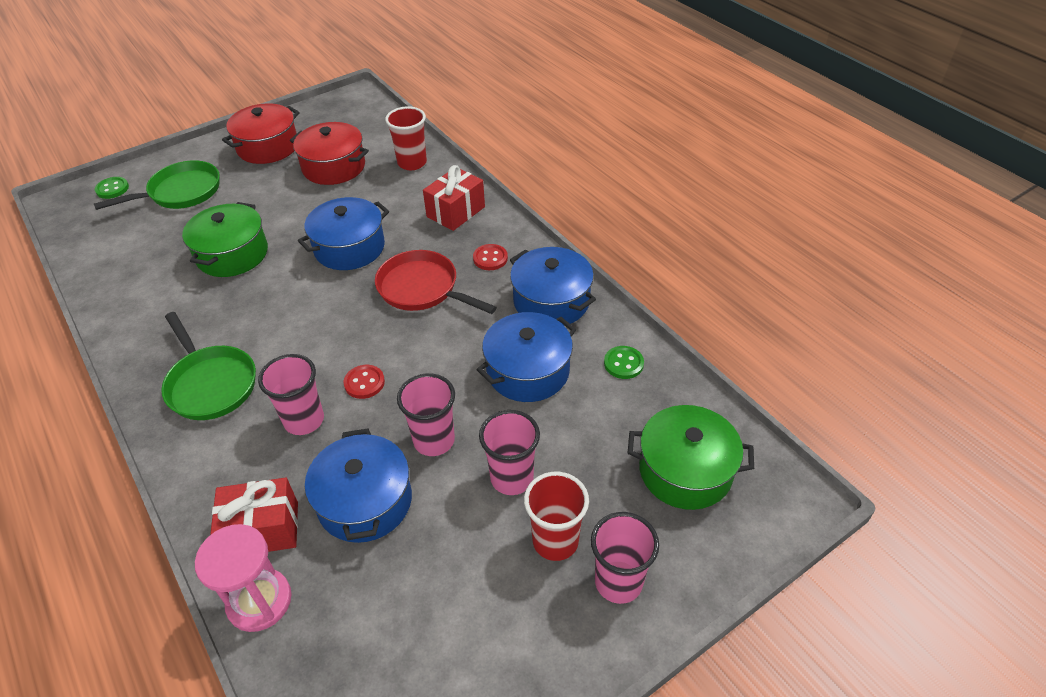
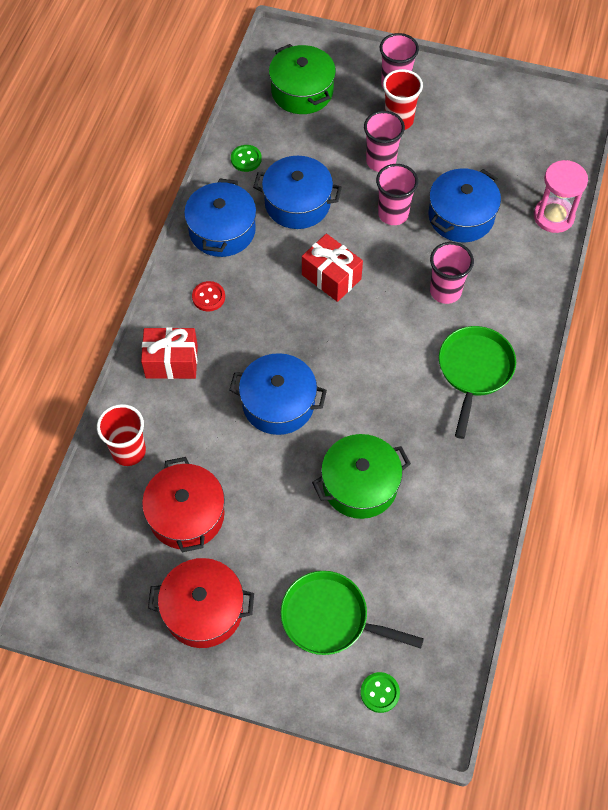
camera: 130 degrees left, 15 degrees up
red gift [210,477,298,552] -> red gift moved to [302,234,363,302]
red button [343,365,385,399] -> none
red pan [375,250,497,314] -> none

